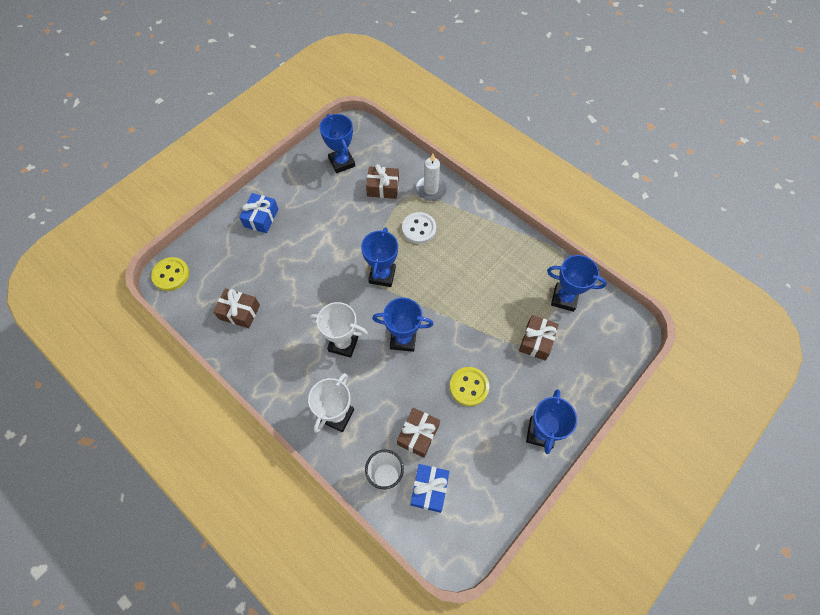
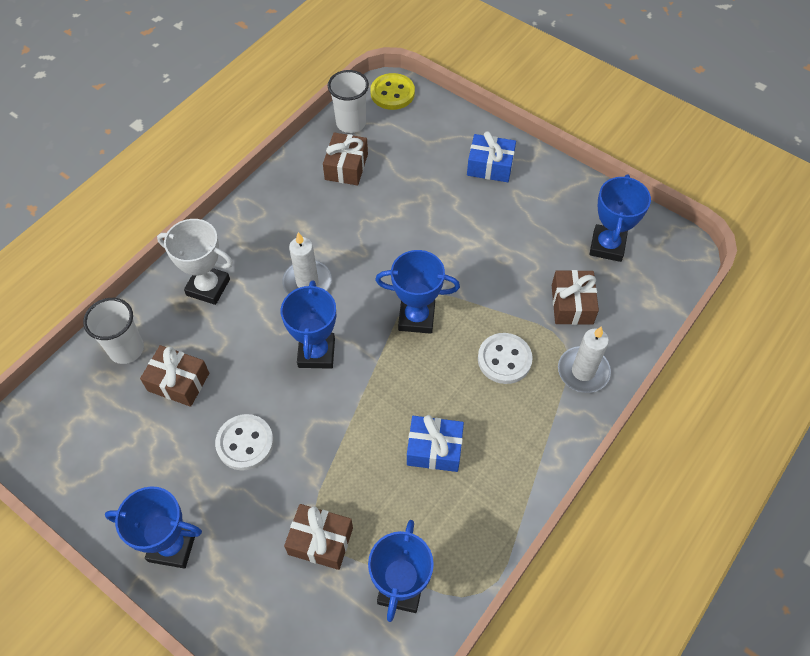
camera: 85 degrees right, 5 degrees down
white trophy [309,302,368,358] -> white candle [282,232,332,294]
blue trophy [319,114,355,173] -> blue trophy turned 45 degrees counterclockwise [589,174,651,262]
blue gift [411,464,450,513] -> blue gift moved to [407,415,464,472]
yellow button [450,367,489,406] -> white button [215,414,274,471]
none -> white cup [328,70,369,133]

